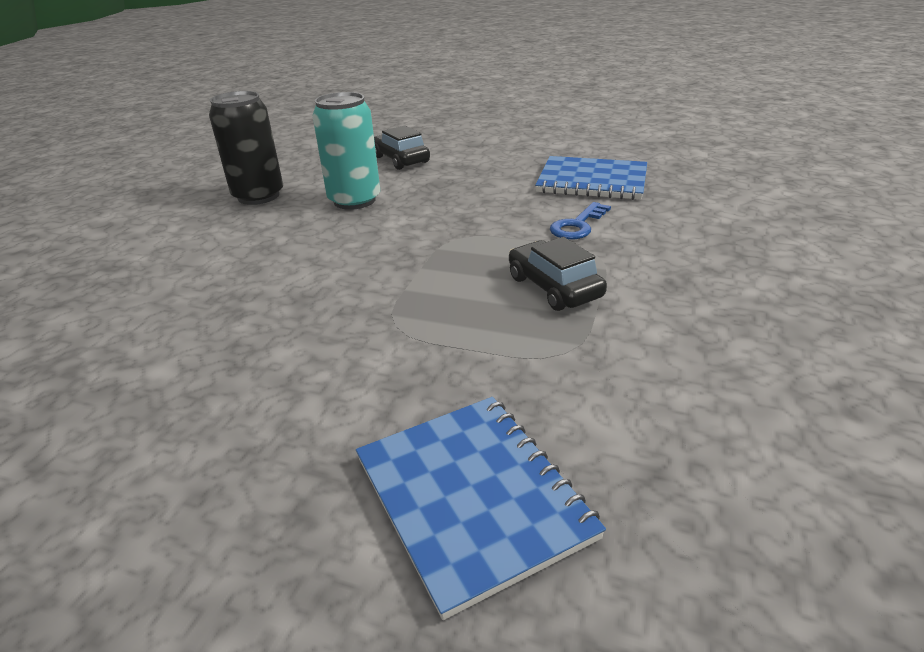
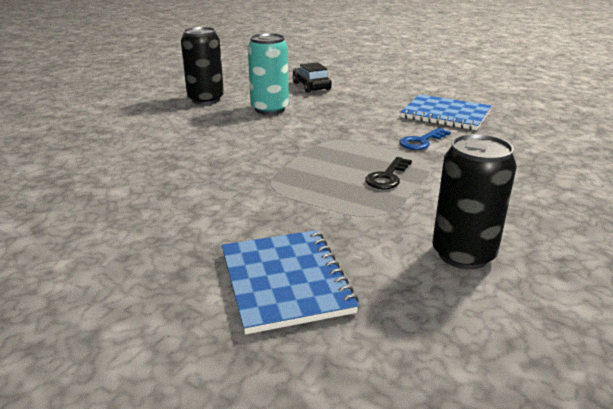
camera: 10 degrees right, 5 degrees down
black car [509,237,607,311] -> black key [365,157,412,189]
none -> black can [432,134,517,269]

